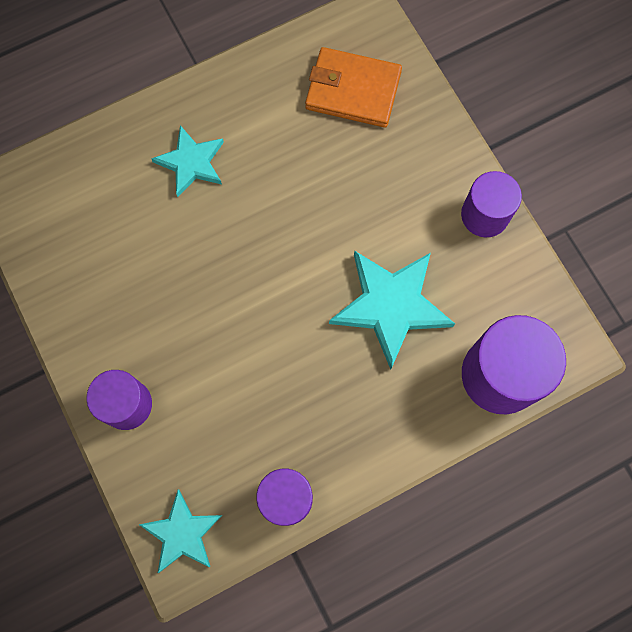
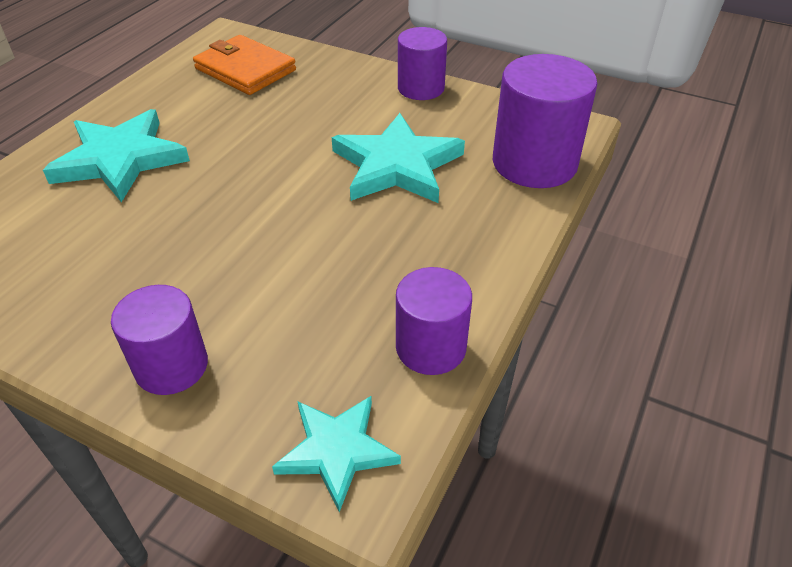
camera: 35 degrees left, 30 degrees down
turquoise star [151,125,224,197] -> turquoise star [43,109,190,202], size x1.60
orange wallet [305,47,402,128] -> orange wallet turned 60 degrees clockwise [193,35,296,95]

